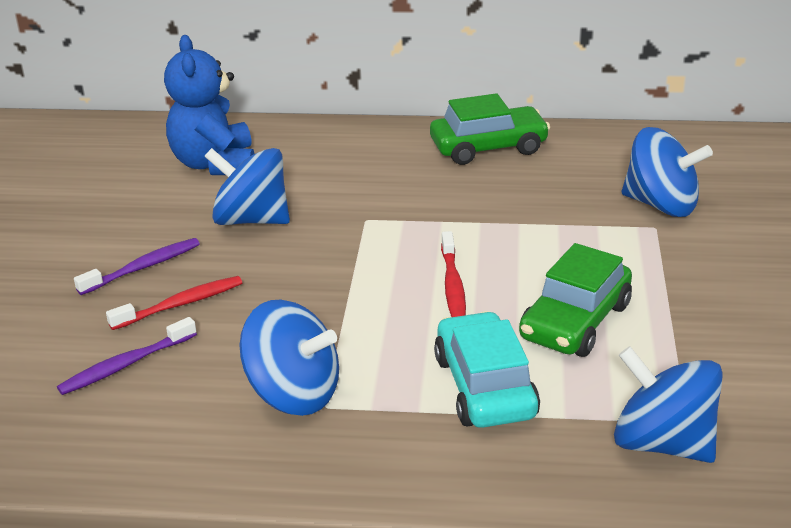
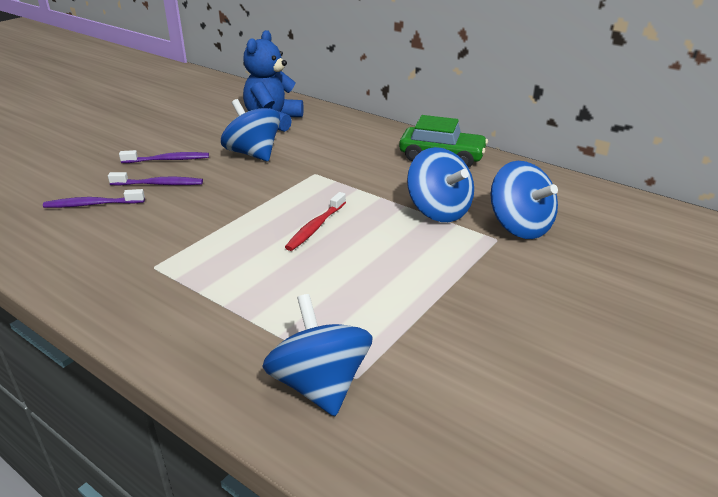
camera: 30 degrees right, 0 degrees up
red toothbrush [106,276,242,330] -> purple toothbrush [108,172,203,186]
blue spinning top [240,300,339,416] -> blue spinning top moved to [407,147,474,222]
turquoise car [434,311,540,428] -> none
green car [519,243,632,357] -> none

